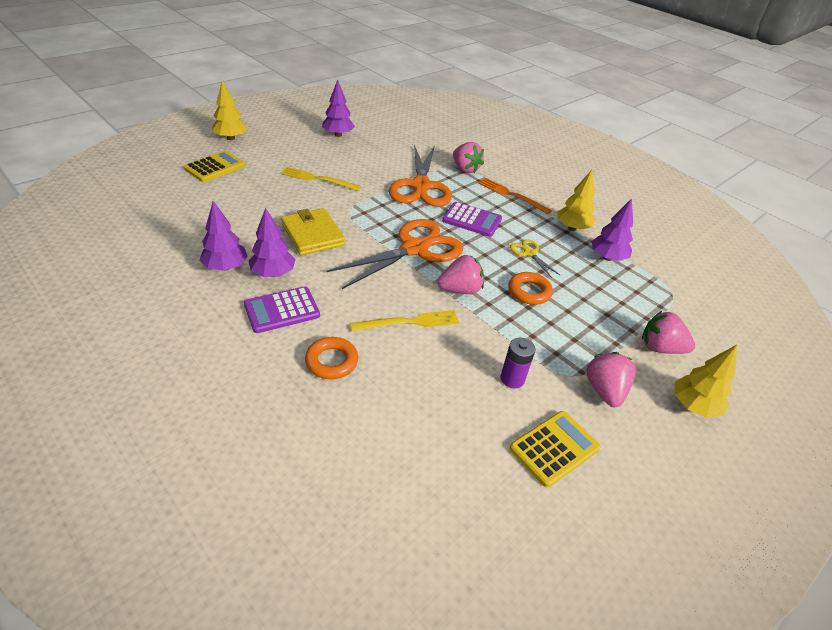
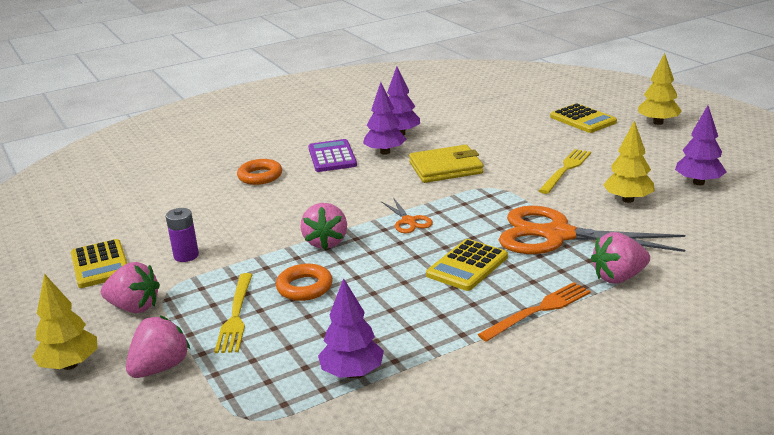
camera: 110 degrees right, 15 degrees down
orange scissors [326,219,463,289] -> orange scissors [381,198,433,233], size x0.44
yellow fork [350,310,459,331] -> yellow fork moved to [214,273,252,353]
purple calculator [442,202,502,237] -> yellow calculator [426,239,508,291]
yellow scissors [510,239,561,278] -> none
yellow tree [557,170,595,231] -> yellow tree moved to [603,121,655,203]

